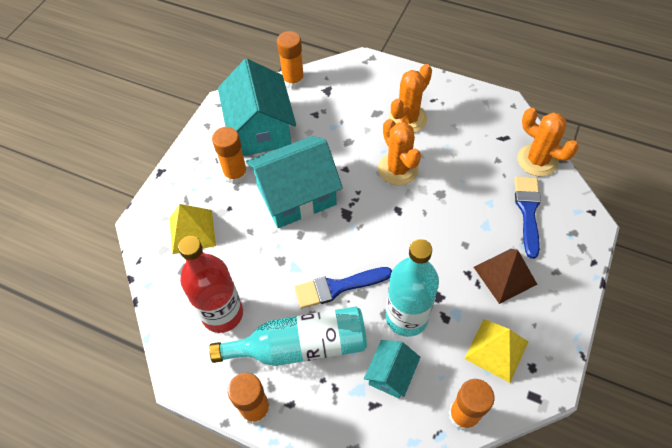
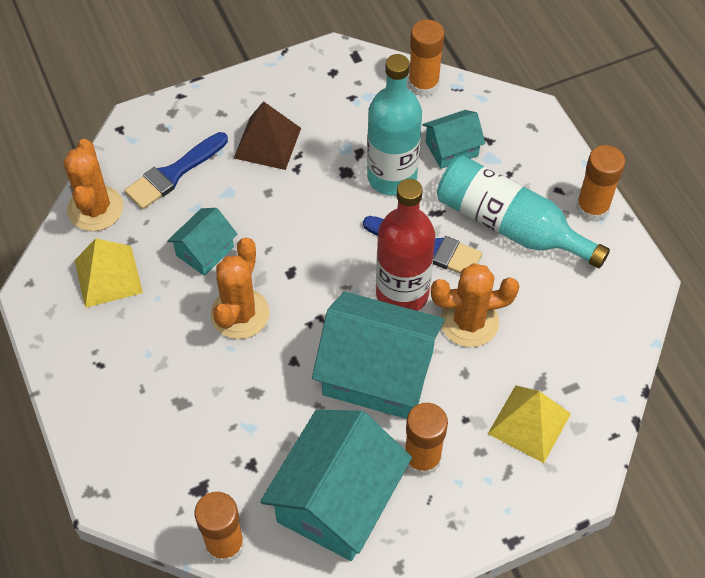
camera: 140 degrees left, 0 degrees up
red bottle [178,236,243,333] -> red bottle moved to [376,179,435,311]
orange cactus [389,64,432,133] -> orange cactus moved to [431,263,519,347]
yellow pyramid [464,319,528,383] -> yellow pyramid moved to [75,239,143,308]
none -> turquoise house [167,208,237,276]

